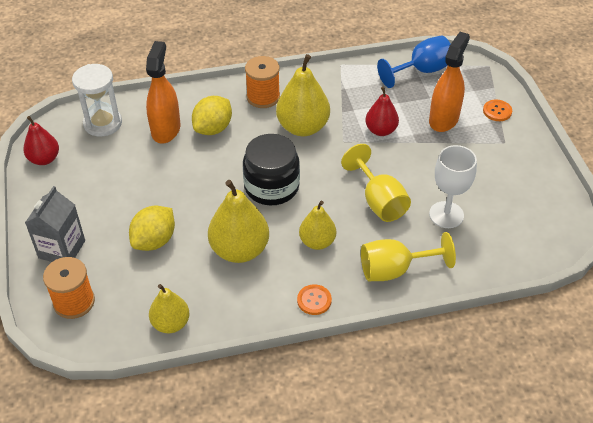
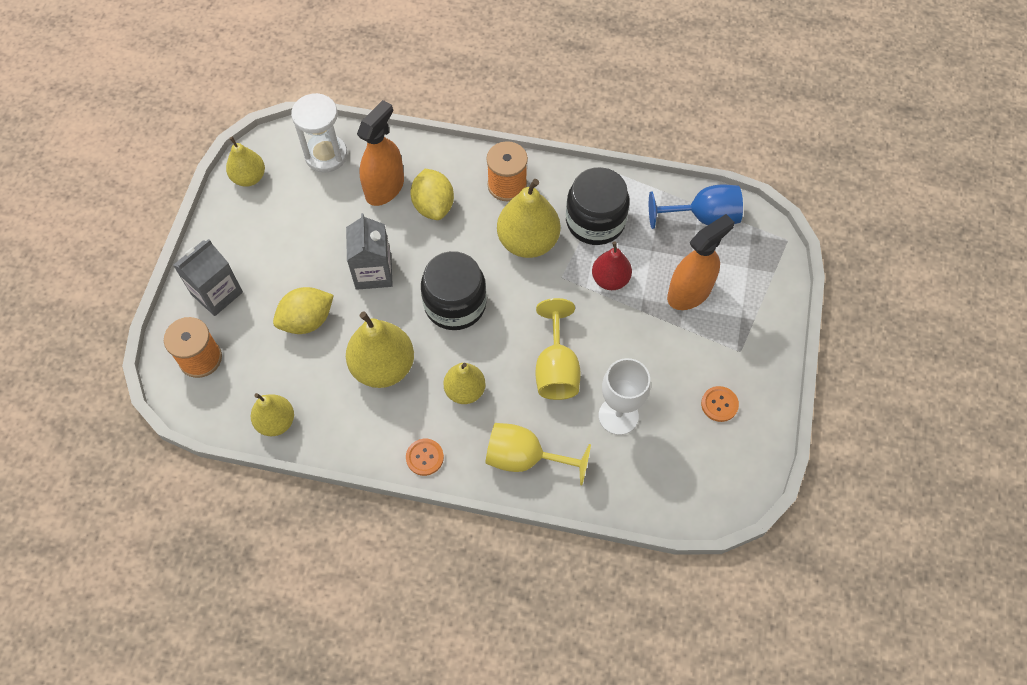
camera: 25 degrees right, 15 degrees up
red pear [23,116,59,165] -> yellow pear [226,137,265,187]
yellow lemon [192,96,232,135] -> yellow lemon turned 75 degrees counterclockwise [410,169,454,220]
orange button [483,99,512,121] -> orange button moved to [701,386,739,422]
none -> grey carton [346,213,393,290]
none -> black jar [566,167,630,245]

